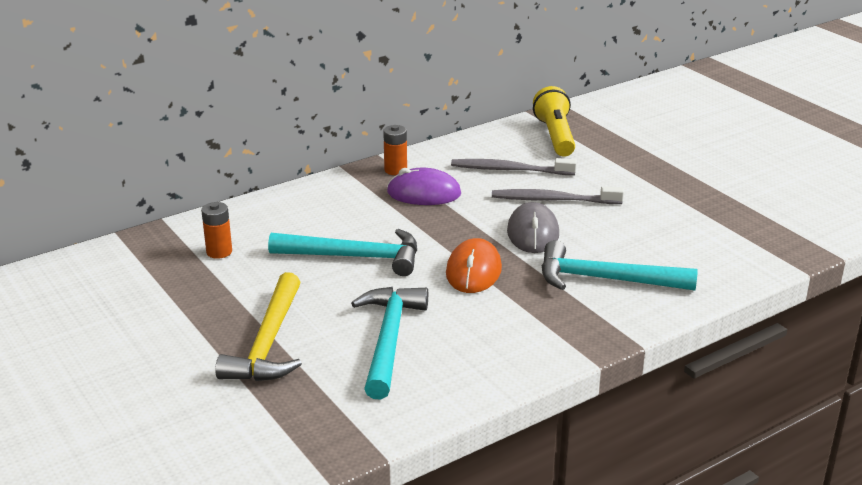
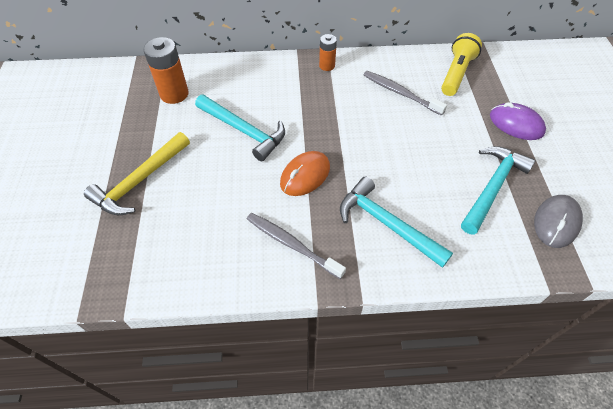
camera: 30 degrees right, 25 degrees up
orange battery [201,202,232,259] -> orange battery [143,37,189,104], size x1.71
turquoise hammer [351,287,428,399] -> turquoise hammer moved to [461,146,536,235]
purple mouse [387,168,461,205] -> purple mouse moved to [490,102,546,140]
grey toothbrush [492,187,624,204] -> grey toothbrush moved to [247,213,346,279]
grey mouse [507,202,559,253] -> grey mouse moved to [534,195,583,248]

